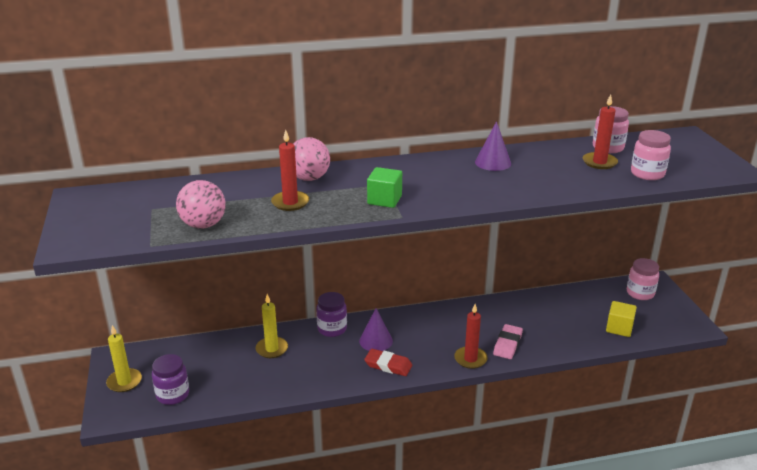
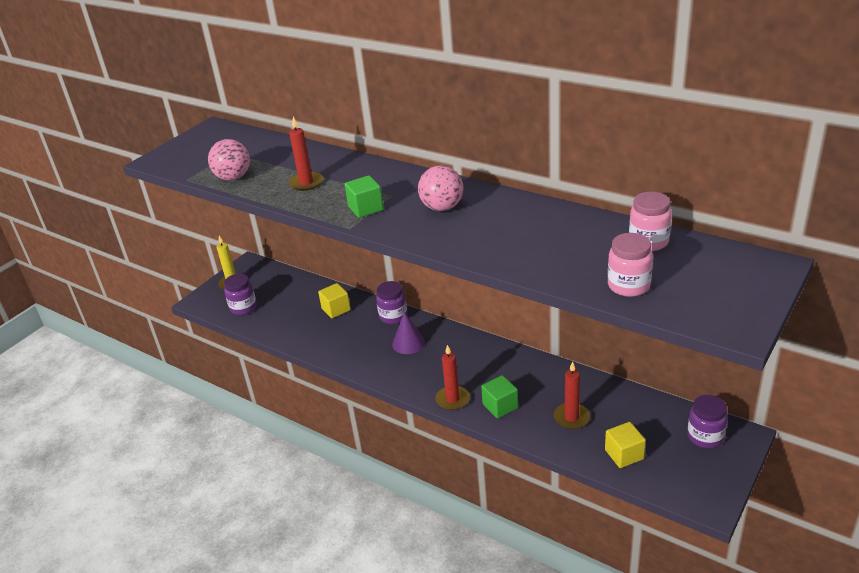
camera: 50 degrees right, 5 degrees up
yellow candle [256,294,288,358] -> yellow cube [318,283,351,318]
pink ball [293,137,330,181] -> pink ball moved to [418,165,463,211]
red eraser [364,349,412,376] -> none
purple cone [475,121,511,171] -> none
pink eraser [493,324,523,359] -> green cube [481,375,518,418]
red candle [583,94,618,169] -> red candle moved to [554,361,590,429]
pink jar [627,258,659,300] -> purple jar [687,395,728,448]

